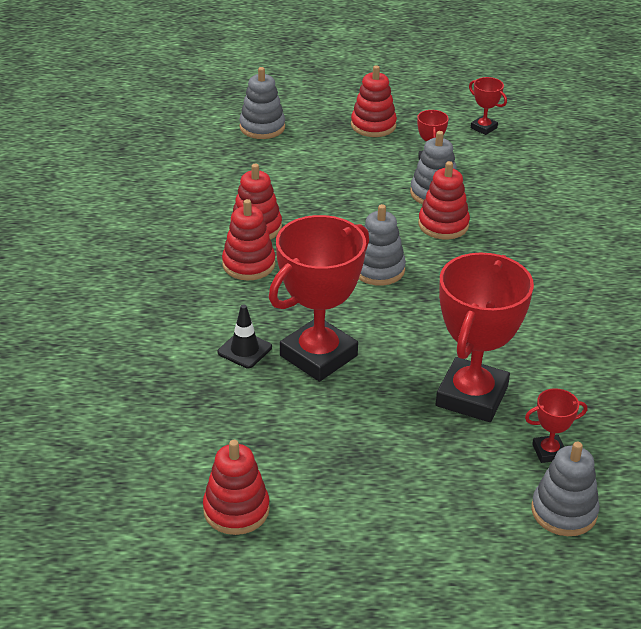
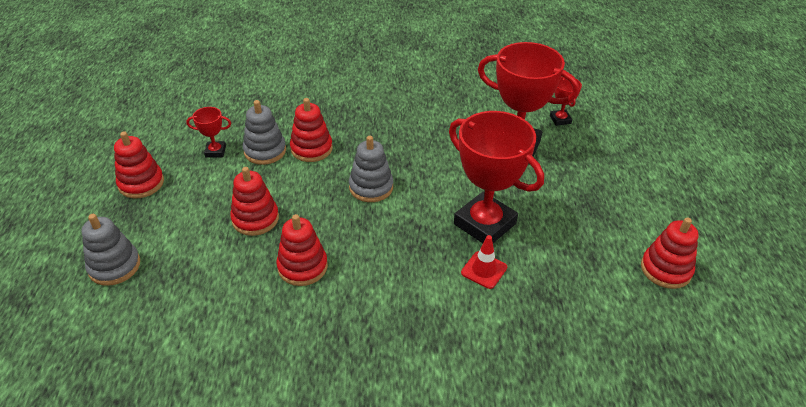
camera: 90 degrees left, 5 degrees up
black traffic cone [218,304,272,368] -> red traffic cone [461,235,507,289]
red stacking toy [222,199,275,280] -> red stacking toy moved to [230,167,279,236]
red trophy [469,77,507,135] -> none
grey stacking toy [531,442,600,536] -> none

